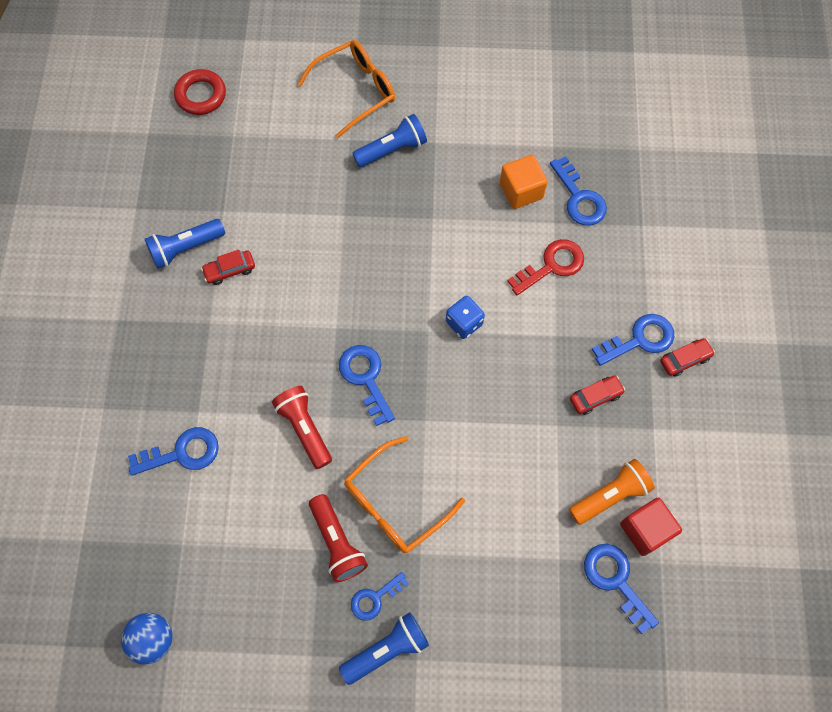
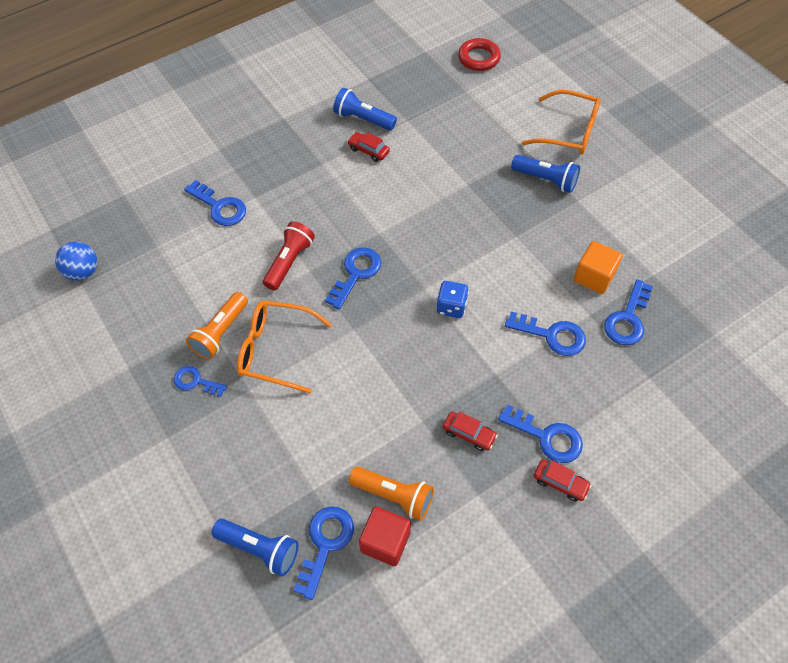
camera: 55 degrees right, 10 degrees down
red flashlight [309,494,368,582] -> orange flashlight [186,292,248,359]
blue flashlight [339,612,429,685] -> blue flashlight moved to [212,519,299,576]
red key [507,239,584,295] -> blue key [505,312,586,356]

